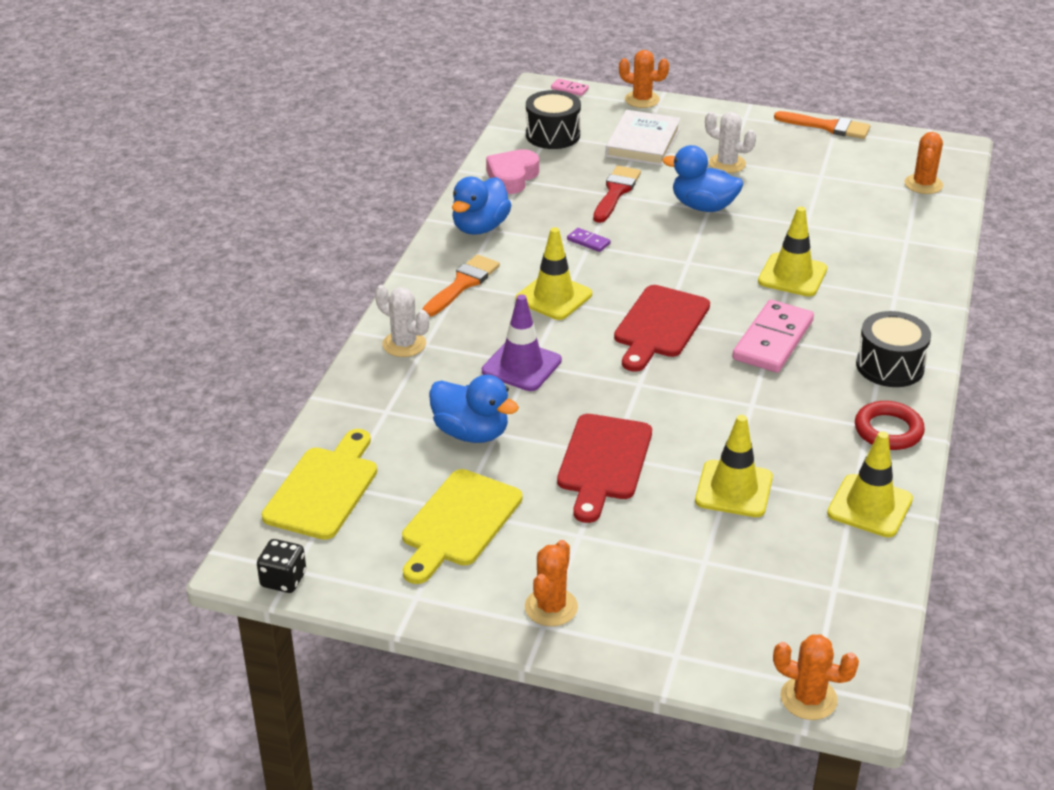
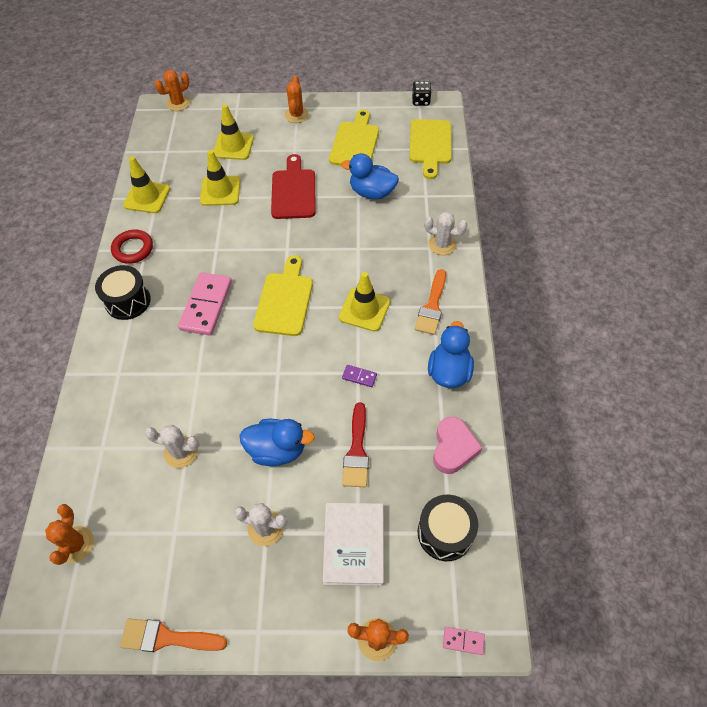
camera: 165 degrees right, 20 degrees up
purple traffic cone [482,294,562,391] -> none
red cutting board [614,285,710,372] -> yellow cutting board [253,255,313,336]
yellow traffic cone [758,207,827,297] -> yellow traffic cone moved to [213,104,254,160]
orange cactus [773,634,859,720] -> orange cactus turned 45 degrees counterclockwise [155,70,190,111]
none -> white cactus [145,424,200,468]

